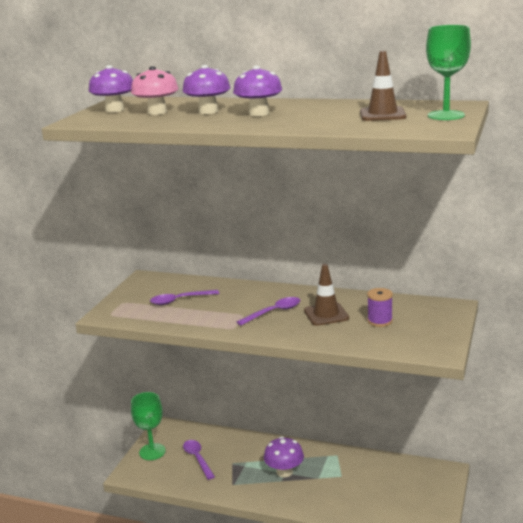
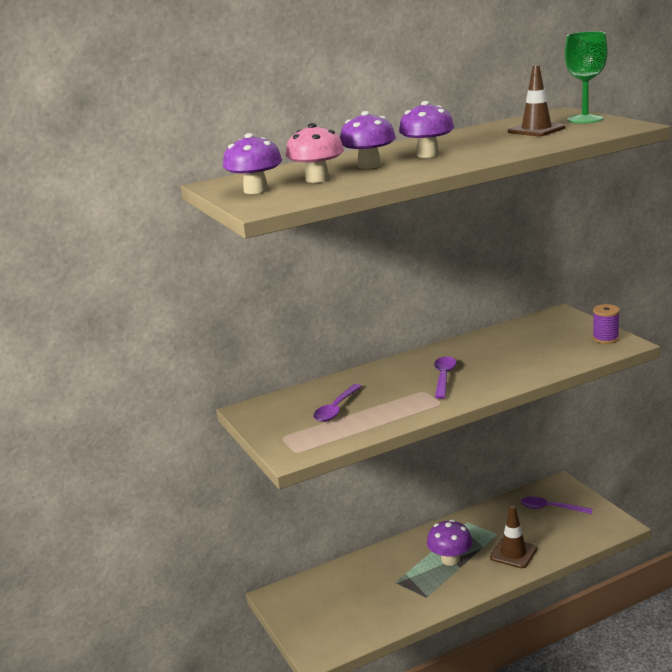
camera: 45 degrees left, 0 degrees up
green goblet [131,392,166,460] -> none
purple spoon [183,440,215,480] -> purple spoon moved to [521,496,592,514]
brown traffic cone [304,264,349,326] -> brown traffic cone moved to [490,506,537,568]
purple spool [367,288,393,327] -> purple spool moved to [592,304,620,344]

